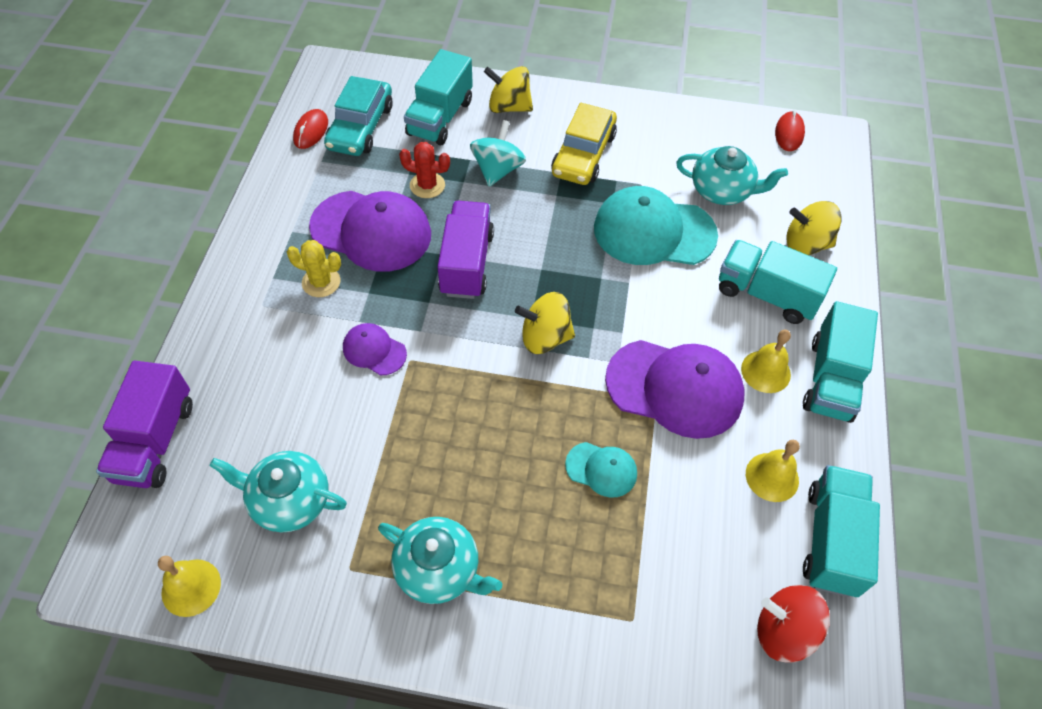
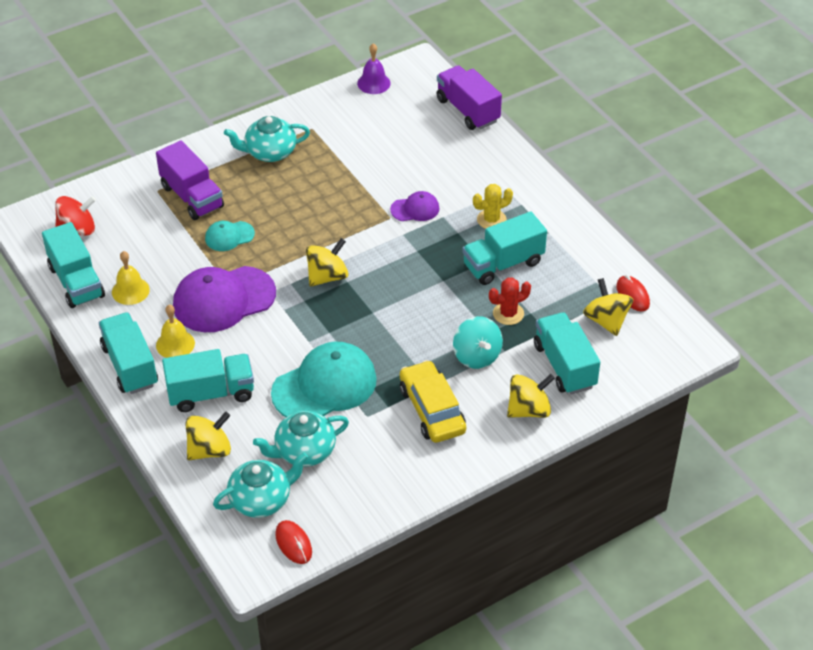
camera: 140 degrees right, 10 degrees down
yellow bell [158,556,221,617] -> purple bell [357,43,391,94]
turquoise teapot [209,451,347,532] -> turquoise teapot moved to [213,452,308,518]
purple cap [309,191,431,272] -> turquoise truck [462,211,547,285]
turquoise car [324,76,393,156] -> yellow spinning top [583,278,633,336]
purple truck [437,201,494,299] -> purple truck moved to [156,140,224,220]

